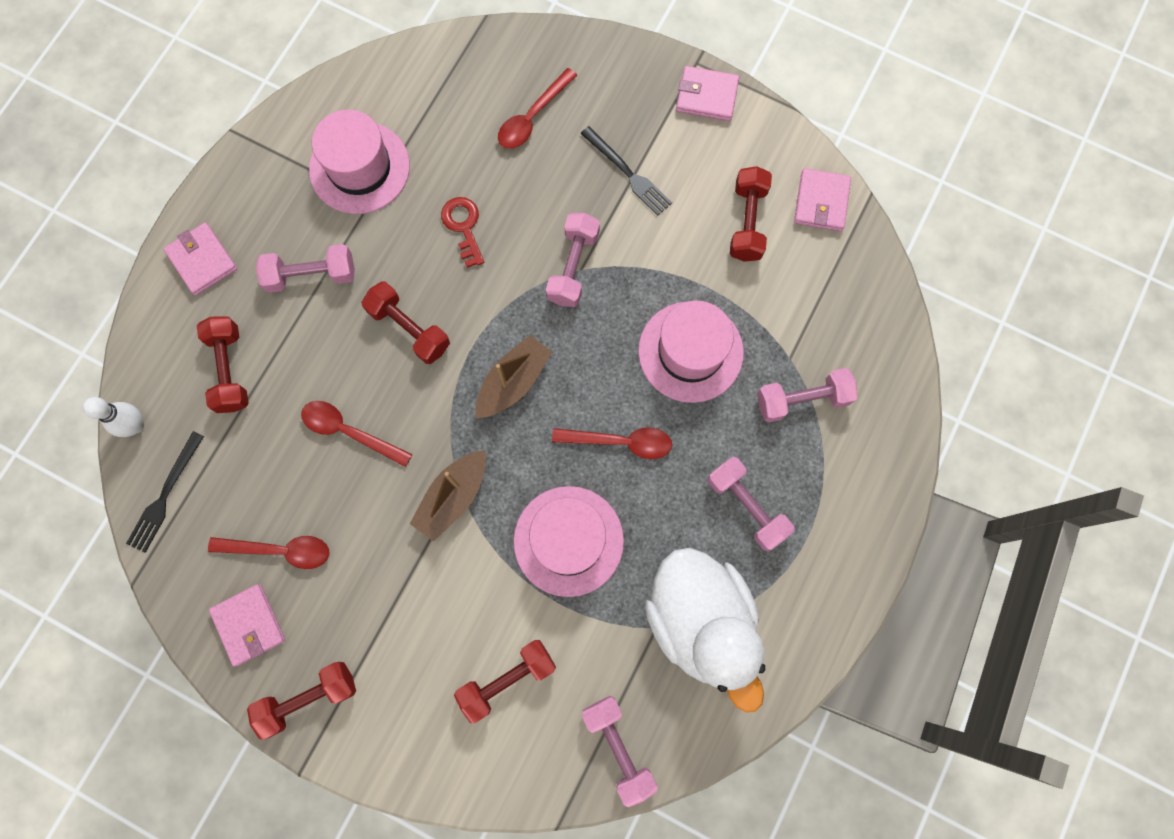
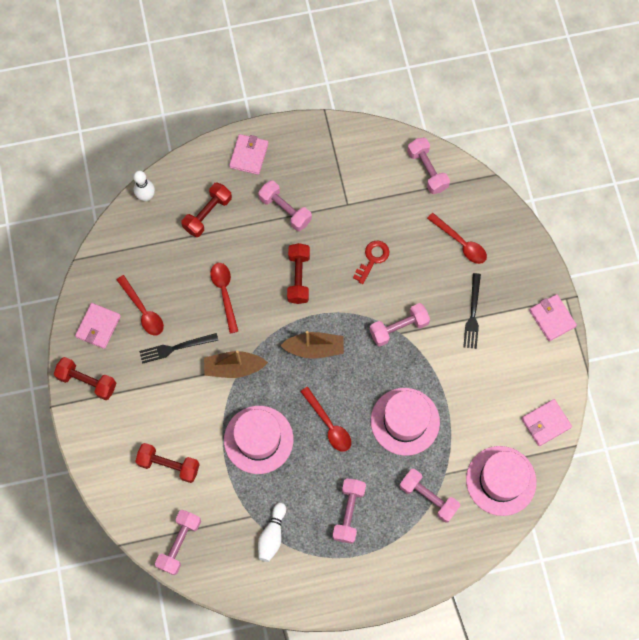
camera: 50 degrees right, 5 degrees down
black fork [126,431,204,553] -> black fork moved to [139,333,218,364]
pink hat [309,110,410,214] -> pink hat moved to [466,446,536,516]
red spoon [498,68,577,149] -> red spoon turned 135 degrees counterclockwise [427,213,487,264]
white duck [645,548,765,713] -> white bowling pin [258,503,286,562]
red dumbbell [730,166,772,262] -> none
none -> pink dumbbell [407,137,450,194]

